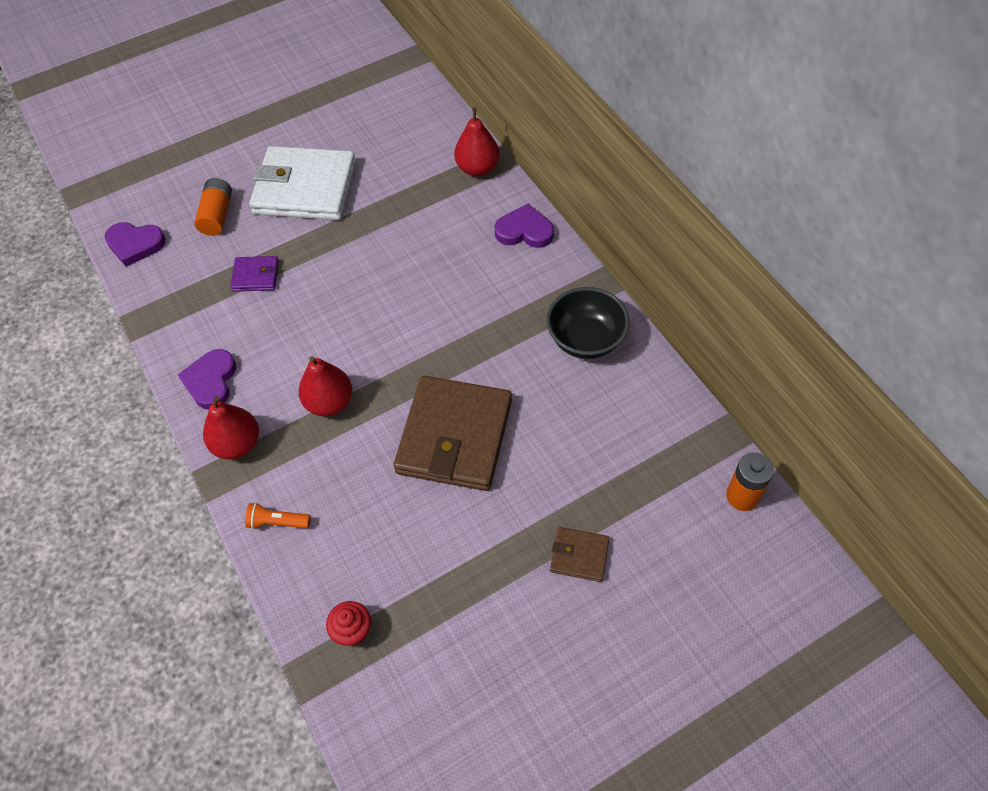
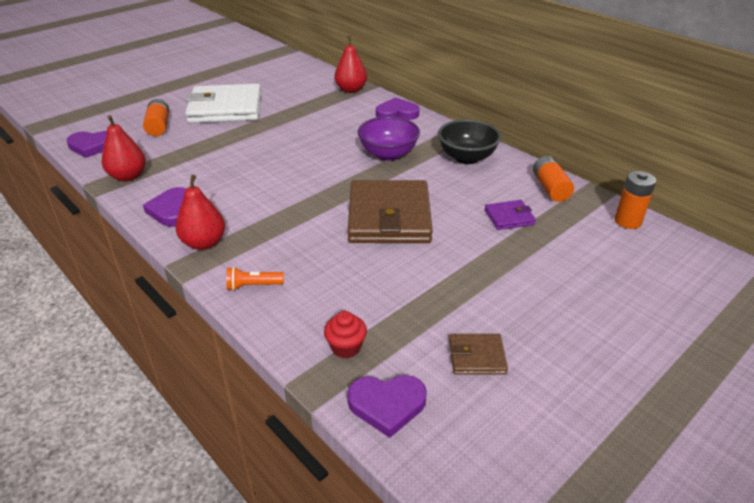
camera: 15 degrees left, 20 degrees down
purple wallet [230,256,279,292] -> purple wallet moved to [484,200,536,230]
red pear [298,356,352,416] -> red pear moved to [102,115,146,182]
brown wallet [550,527,609,582] -> brown wallet moved to [449,334,508,375]
none -> purple heart [347,375,427,438]
none -> purple bowl [357,117,420,161]
none -> orange battery [533,156,574,202]

